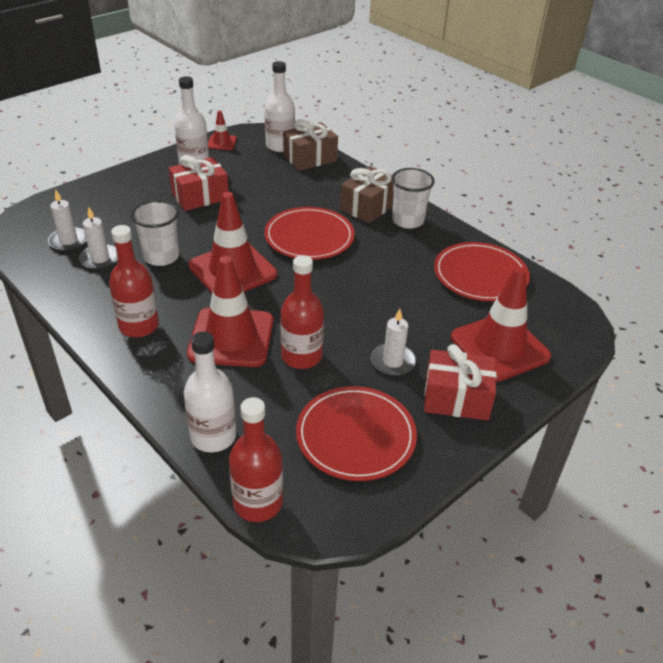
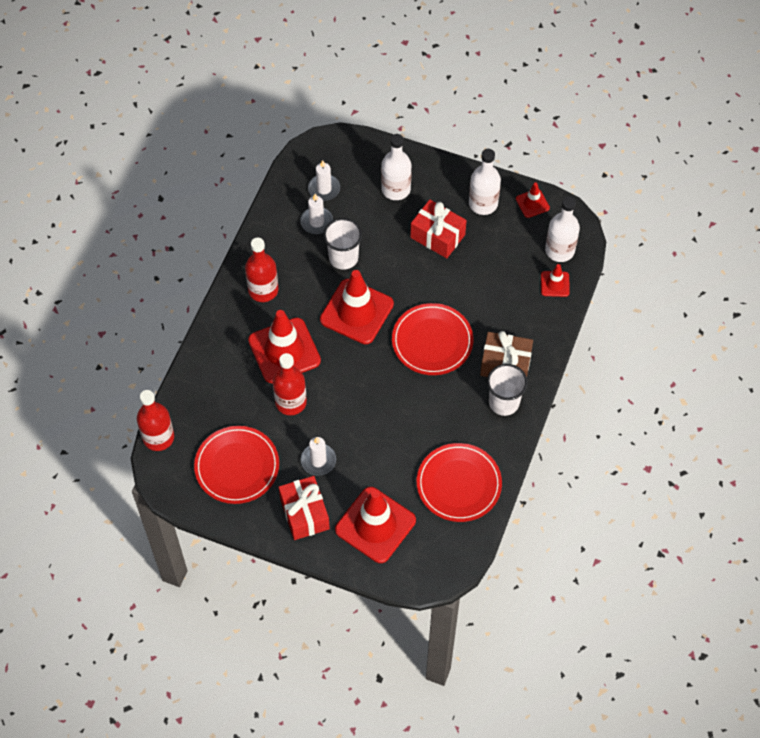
camera: 65 degrees right, 20 degrees up
white bottle [184,332,236,452] -> white bottle moved to [381,134,412,200]
brown gift [283,120,338,171] -> red traffic cone [541,264,570,297]

